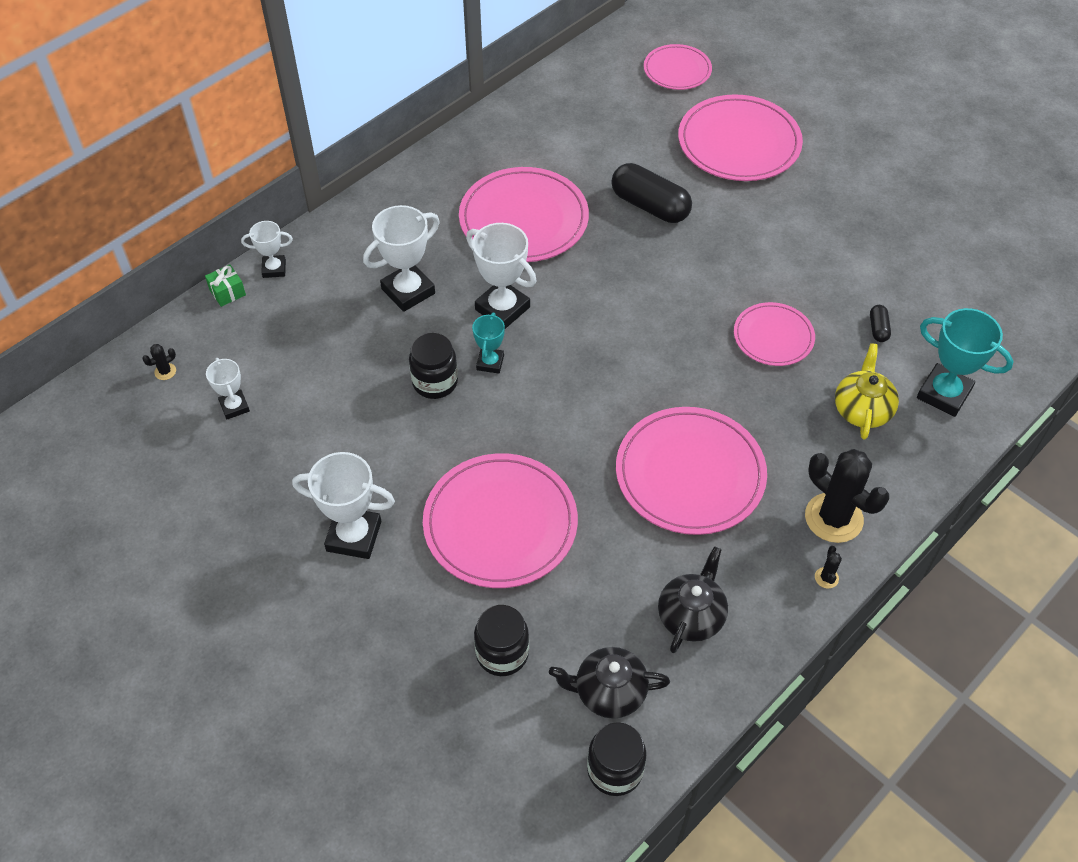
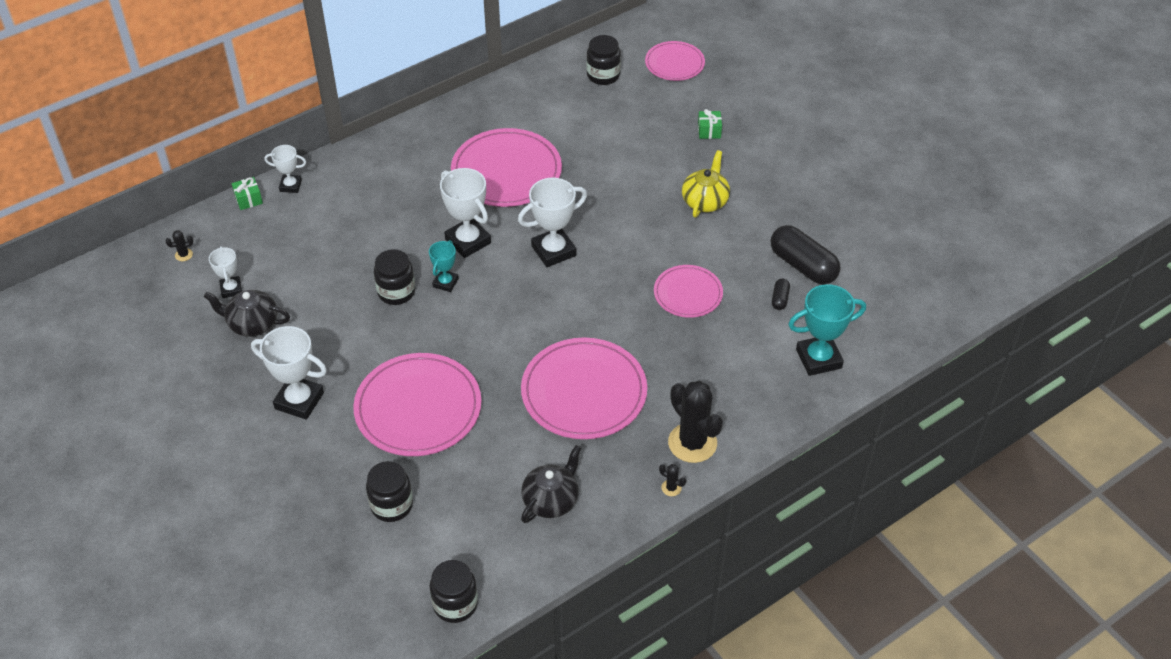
camera: 10 degrees right, 5 degrees down
white trophy [363,205,440,312] -> white trophy moved to [518,178,587,267]
black teapot [549,647,670,719] -> black teapot moved to [204,290,290,337]
black capsule [611,163,692,223] -> black capsule moved to [771,225,840,284]
pink plate [678,94,803,181] -> green gift [698,109,722,139]
black cactus [815,546,842,589] -> black cactus turned 75 degrees counterclockwise [659,464,686,496]
yellow teapot [835,343,899,440] -> yellow teapot moved to [682,150,730,218]
turquoise trophy [917,308,1014,417] -> turquoise trophy turned 60 degrees counterclockwise [788,284,866,376]
none -> black jar [587,35,621,85]

